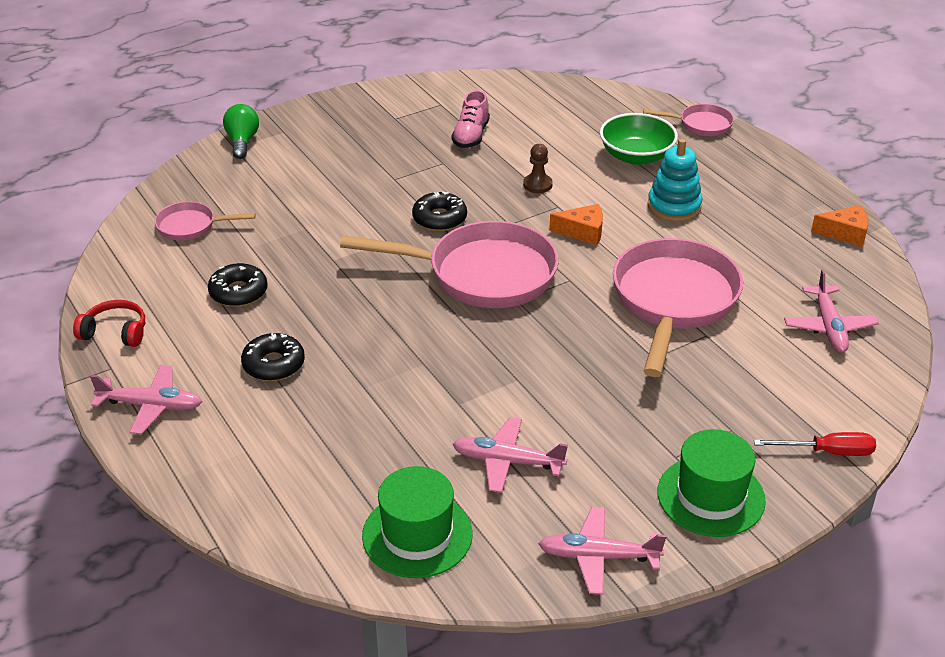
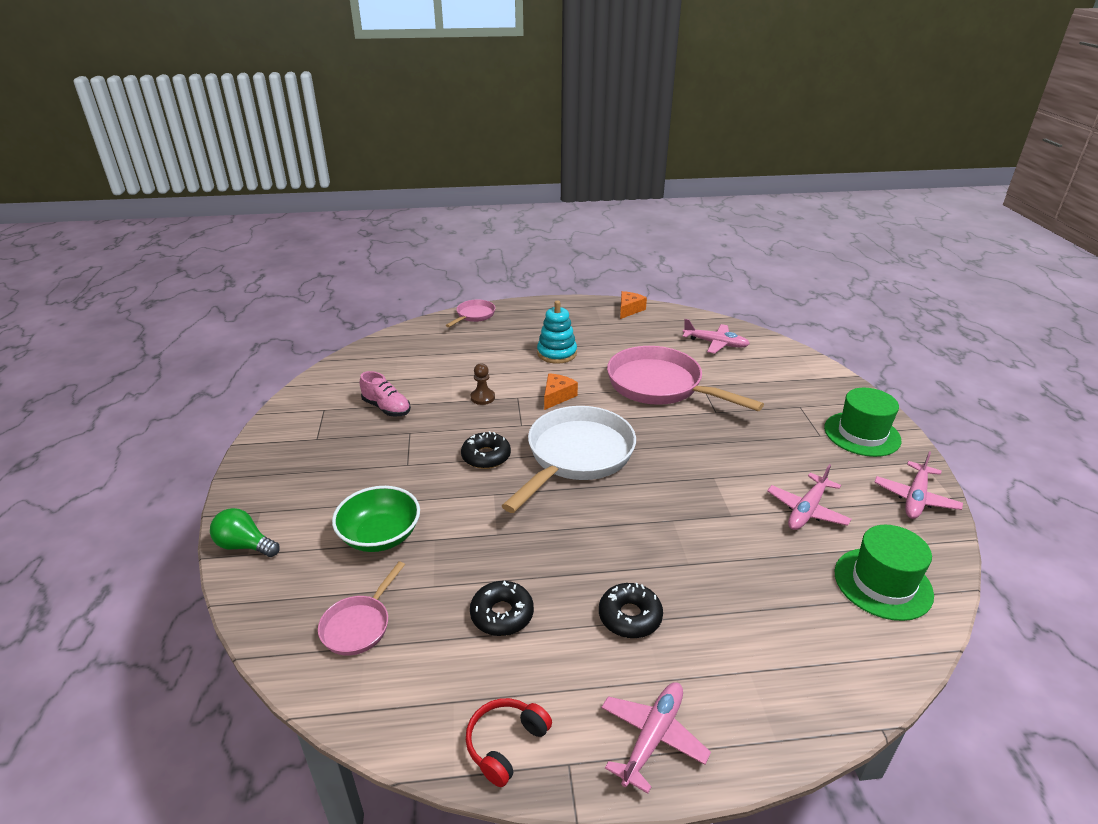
camera: 65 degrees left, 5 degrees down
pink pan [340,221,559,308] -> white pan [502,406,636,513]
green bowl [600,113,678,165] -> green bowl moved to [332,486,420,552]
red screwdriver [754,432,876,456] -> none

